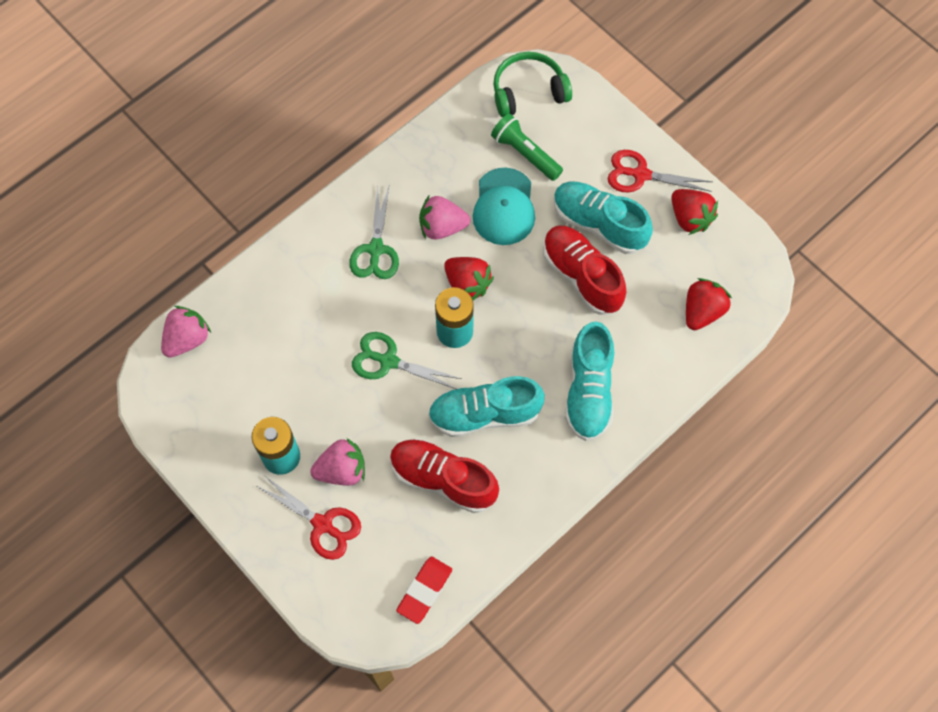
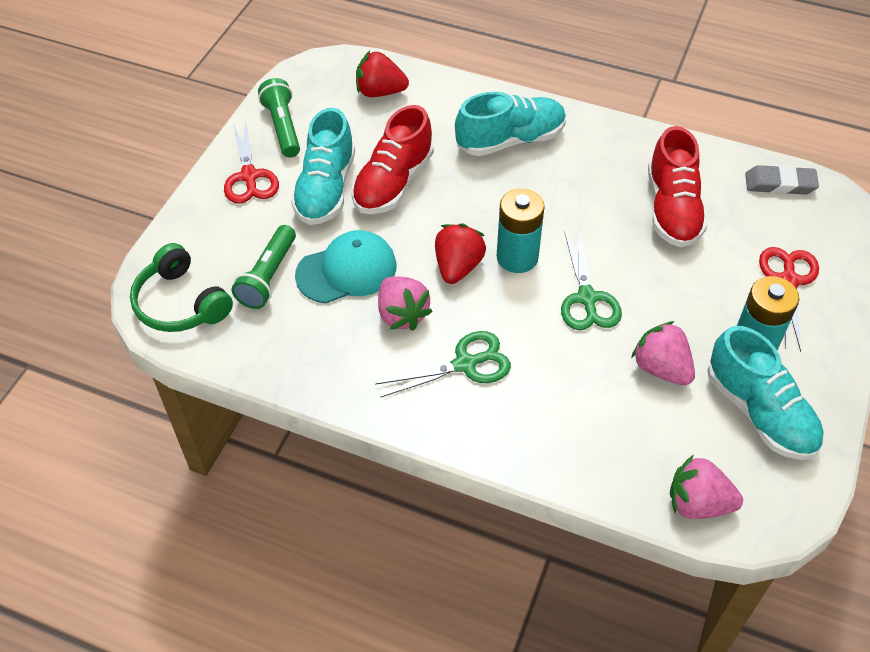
camera: 115 degrees left, 15 degrees down
pink strawberry [310,438,365,486] -> pink strawberry moved to [631,321,695,385]
red eraser [396,556,452,624] -> grey eraser [745,165,819,195]
turquoise shoe [428,376,545,437] -> turquoise shoe moved to [708,326,824,460]
red strawberry [671,189,718,235] -> green flashlight [258,78,300,158]

